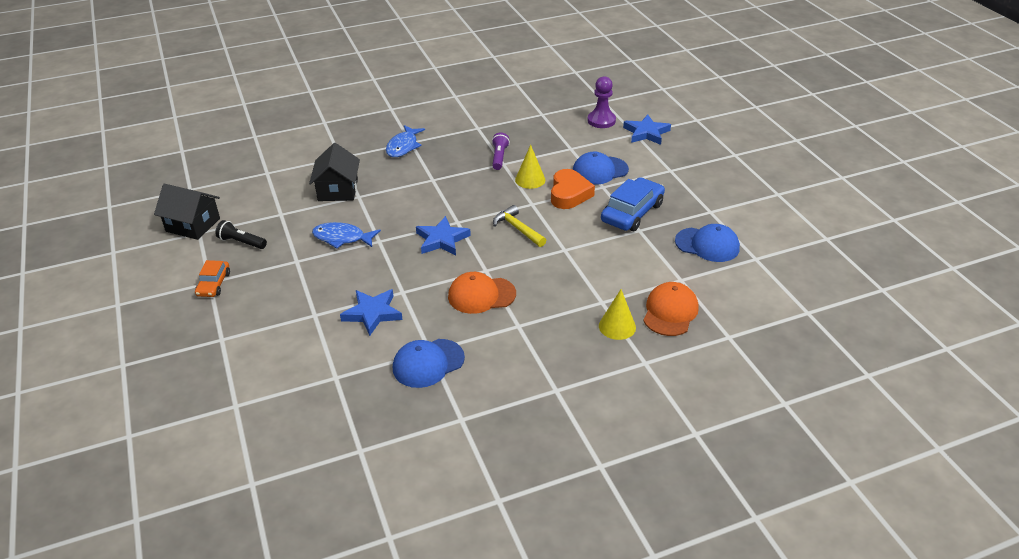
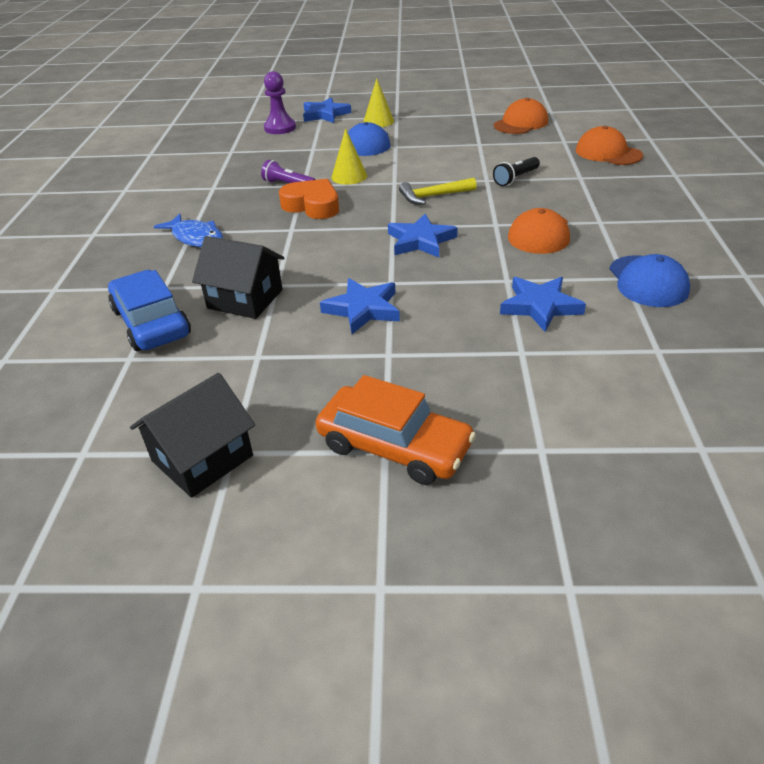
camera: 65 degrees left, 0 degrees up
orange car [195,260,230,297] -> orange car [316,375,476,485], size x1.75
black flashlight [215,220,267,249] -> black flashlight moved to [493,157,540,186]
blue fish [312,222,381,249] -> blue star [320,278,400,334]
orange heart [551,169,595,209] -> orange heart moved to [279,179,339,219]
yellow cone [599,289,636,340] -> yellow cone moved to [363,78,394,127]
blue car [601,177,665,231] -> blue car moved to [108,270,191,351]
blue cap [675,224,740,262] -> orange cap [494,98,548,134]

